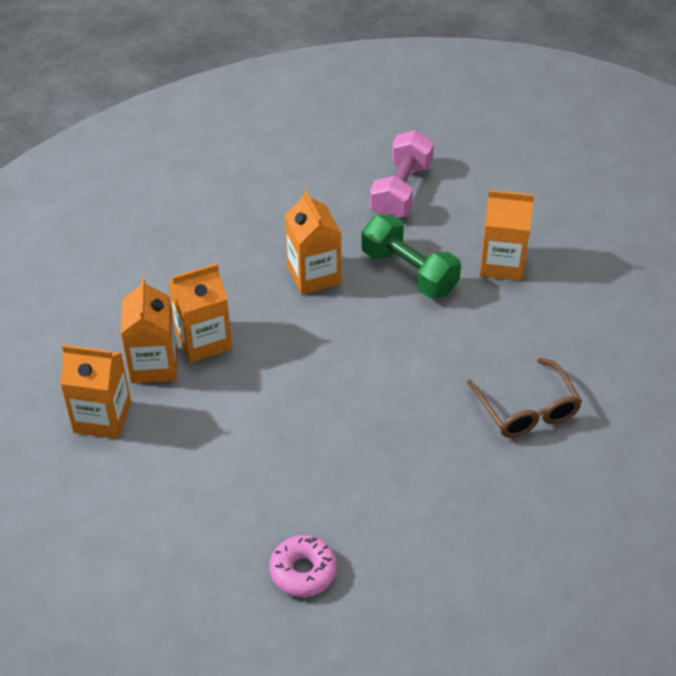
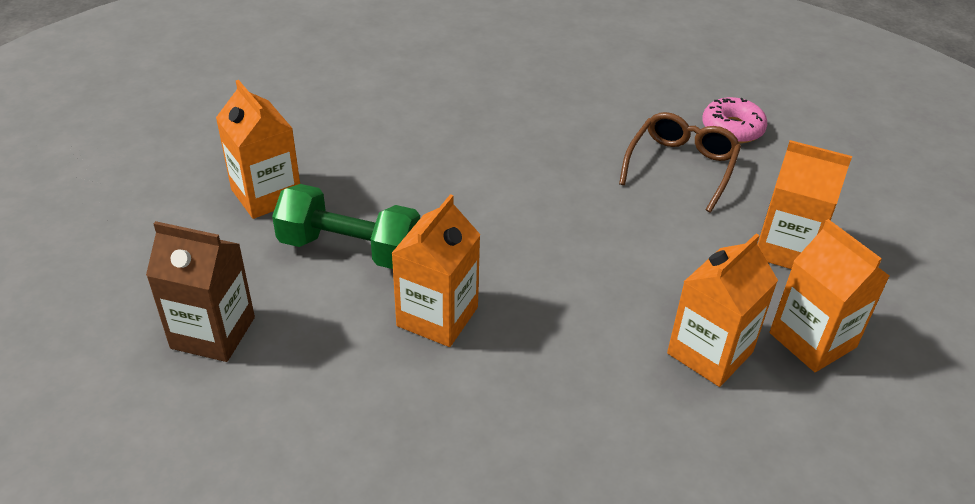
camera: 135 degrees left, 5 degrees down
orange carton [168,263,232,363] -> orange carton moved to [757,140,852,269]
green dumbbell [361,214,461,298] -> green dumbbell turned 75 degrees counterclockwise [272,184,420,269]
pink dumbbell [370,130,434,218] -> brown carton [146,221,255,362]
brown glasses [467,358,582,438] -> brown glasses moved to [619,112,741,212]

